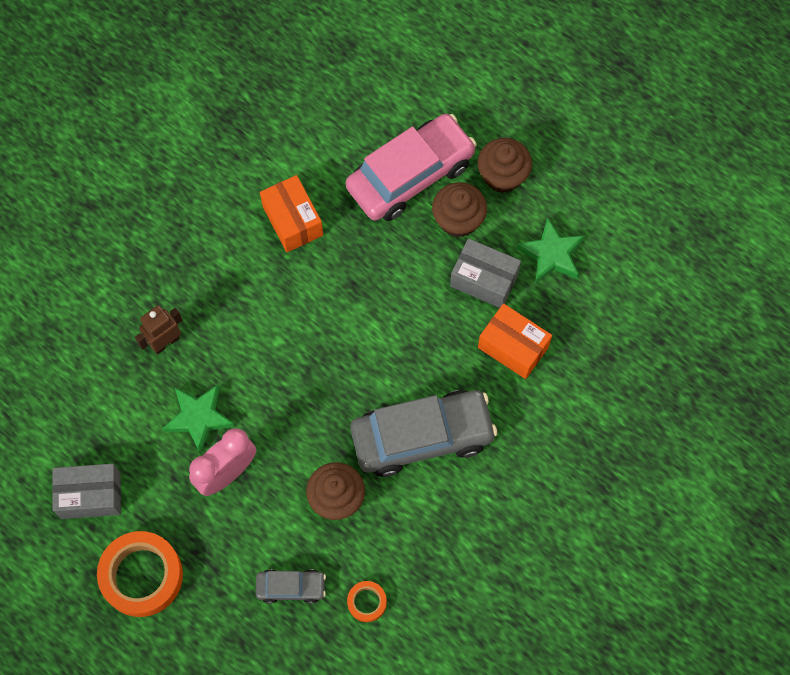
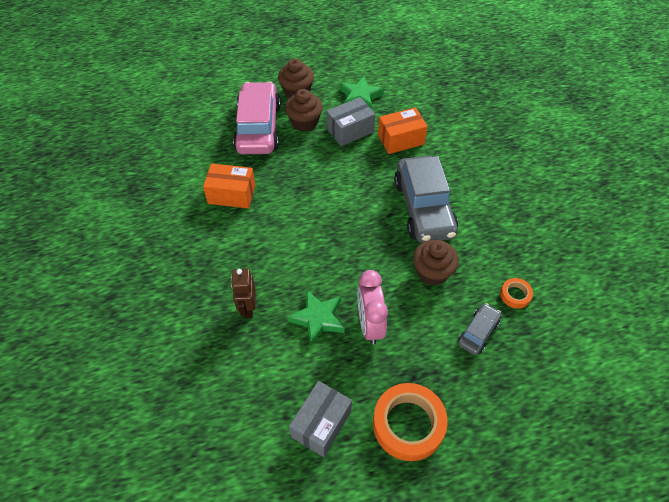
camera: 55 degrees left, 15 degrees down
grey car [351,390,497,477] -> grey car turned 150 degrees clockwise [394,156,458,243]

